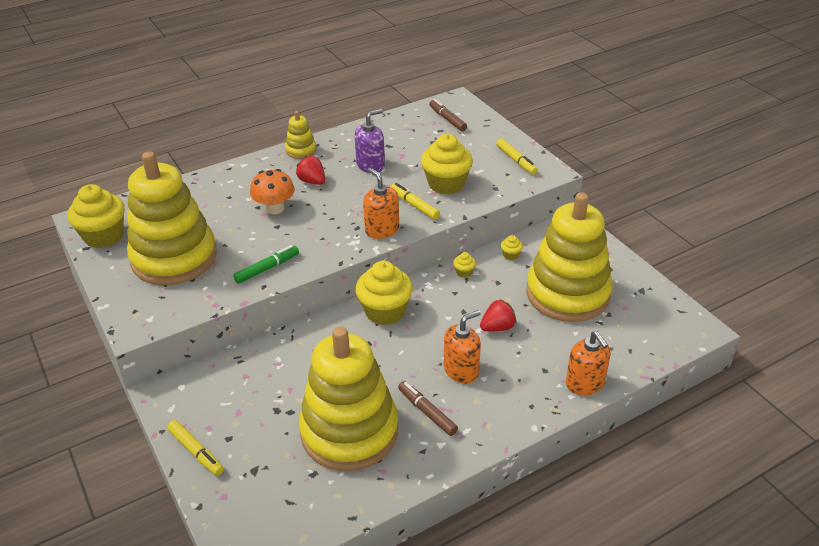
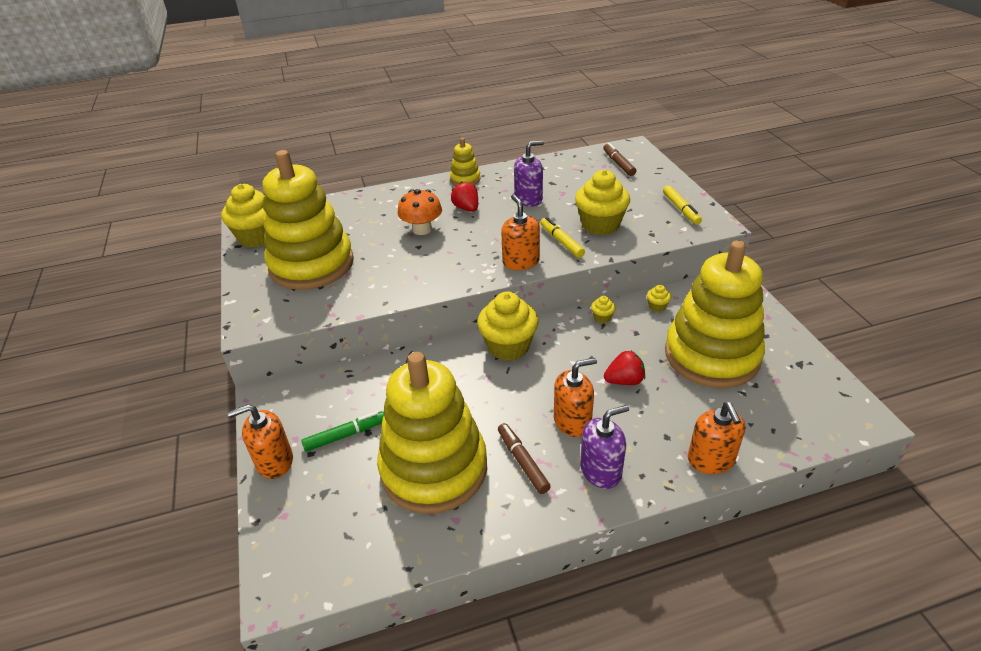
camera: 15 degrees right, 0 degrees up
yellow marker [167,420,224,476] -> orange soap dispenser [228,404,293,479]
green marker [233,245,299,284] -> green marker moved to [301,411,384,452]
none -> purple soap dispenser [580,405,629,489]

